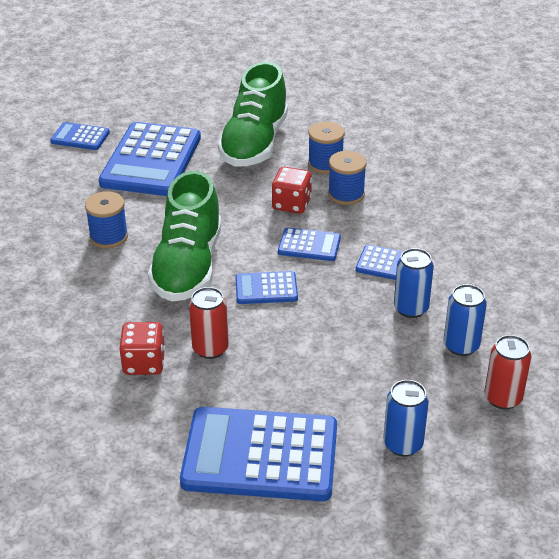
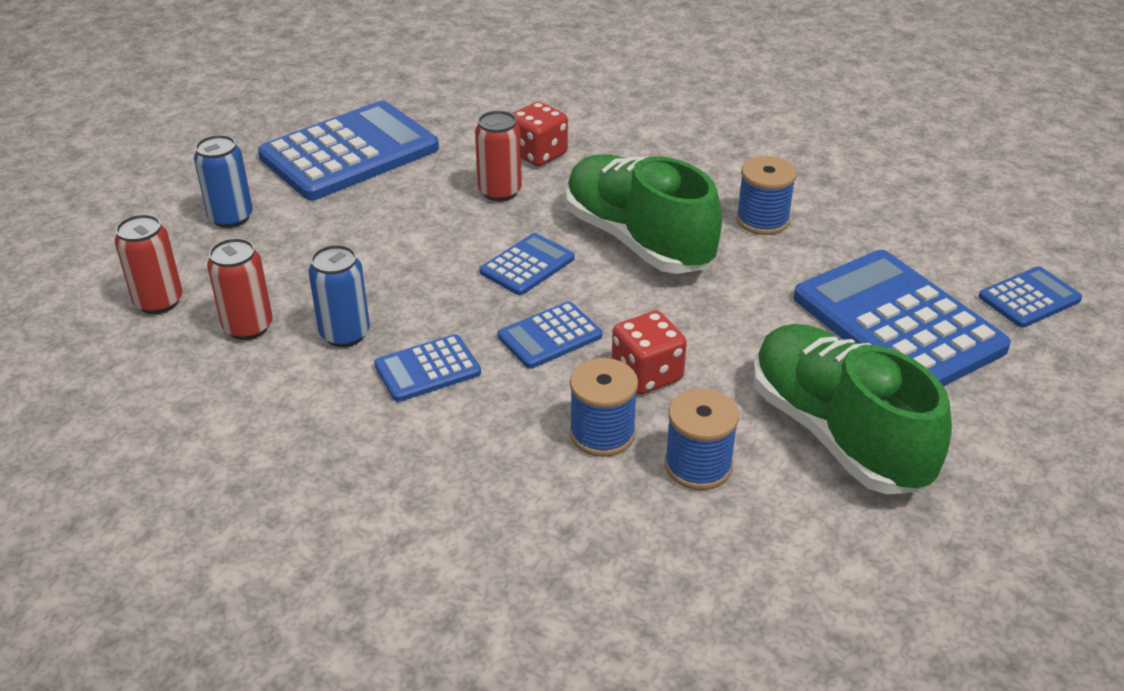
camera: 135 degrees right, 0 degrees up
blue can [444,284,487,356] -> red can [207,238,272,340]

